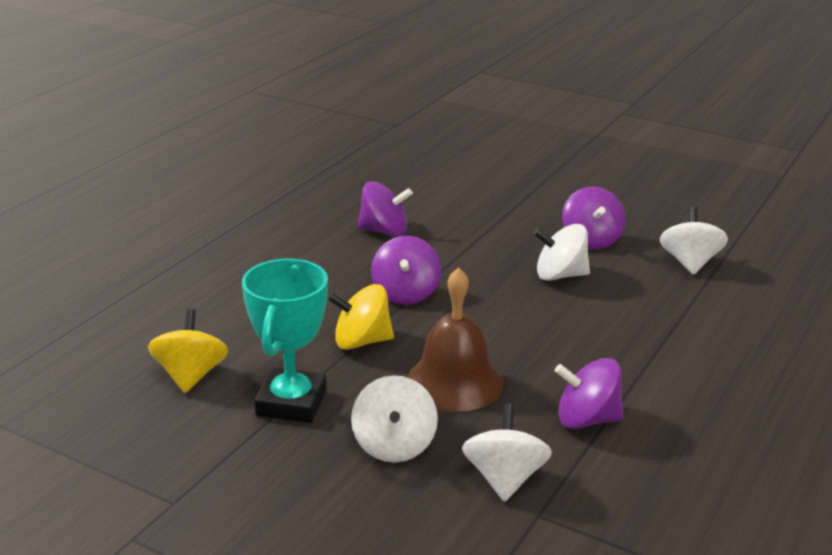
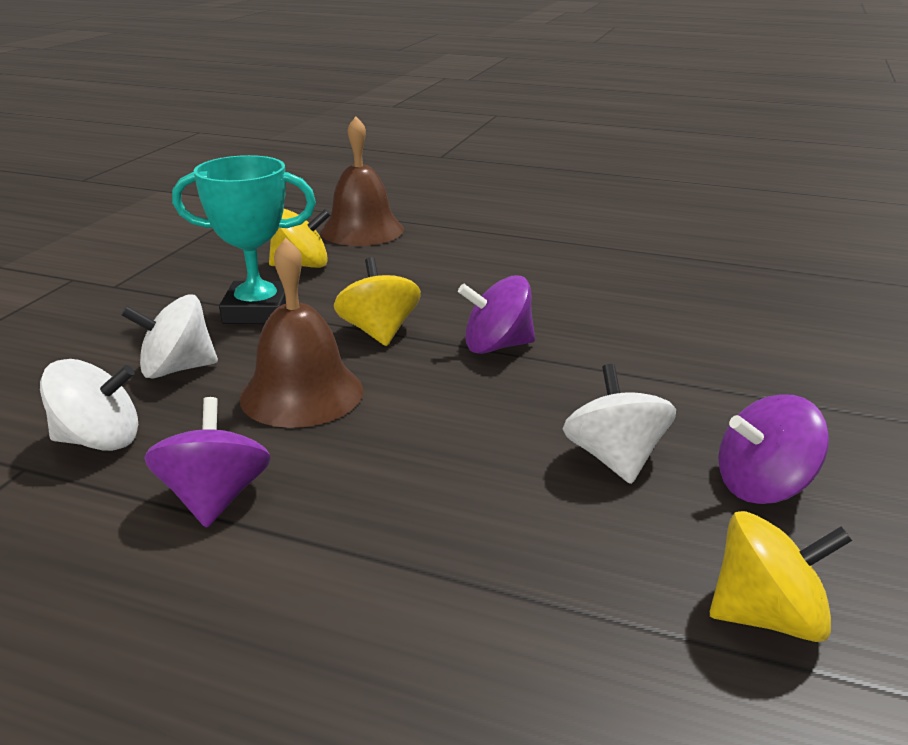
camera: 80 degrees right, 0 degrees up
purple spinning top [358,182,413,237] -> none
white spinning top [660,206,728,275] -> yellow spinning top [710,511,852,642]
none -> brown bell [320,116,404,246]

